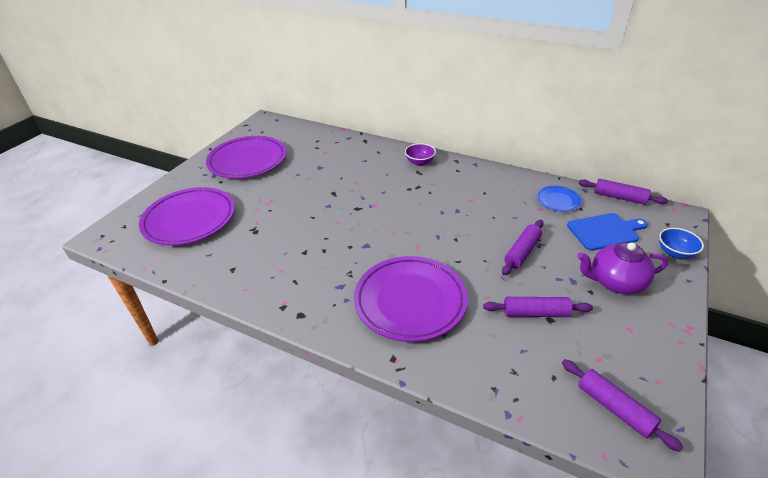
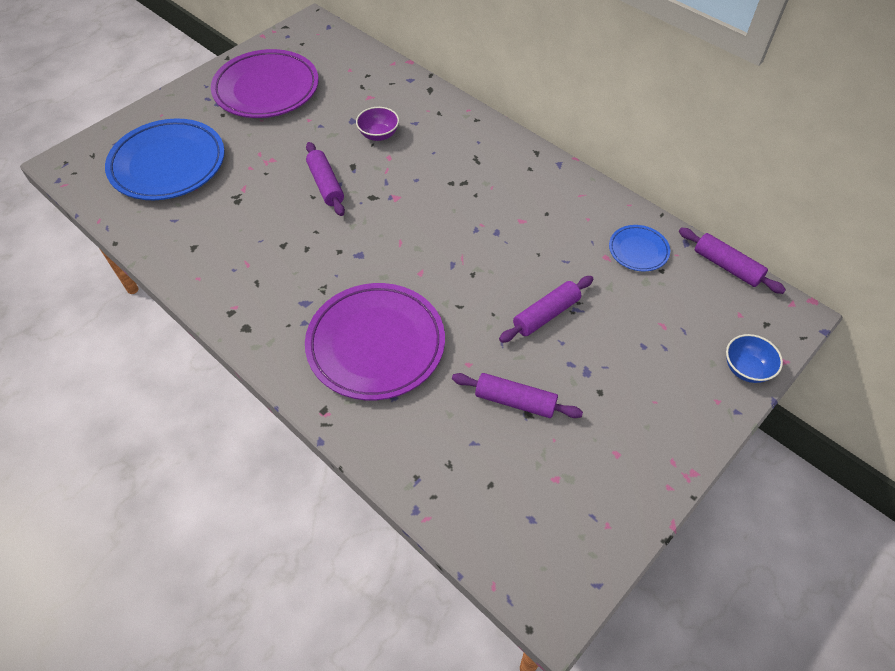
camera: 15 degrees right, 15 degrees up
purple plate [139,187,235,246] -> blue plate [105,119,225,200]
purple bowl [405,143,436,166] -> purple bowl moved to [356,107,399,141]
purple rolling pin [562,359,684,452] -> purple rolling pin moved to [306,142,345,216]
blue cutting board [567,213,648,251] -> none
purple teapot [577,242,668,294] -> none

